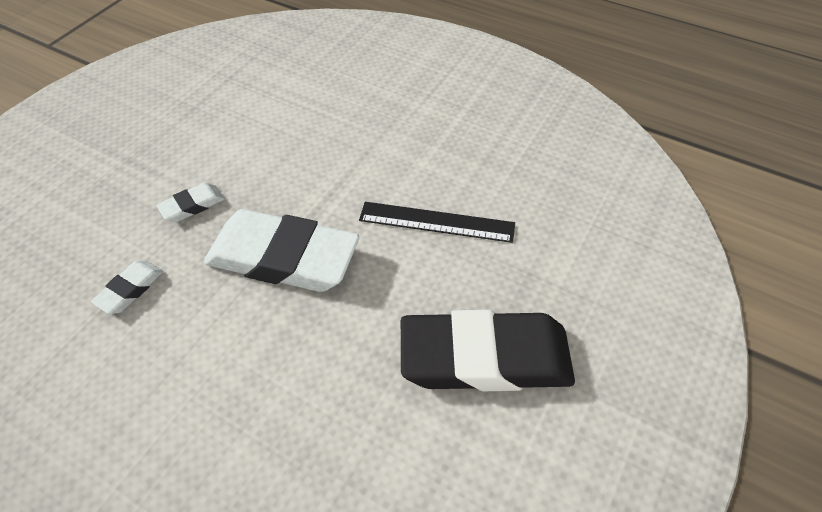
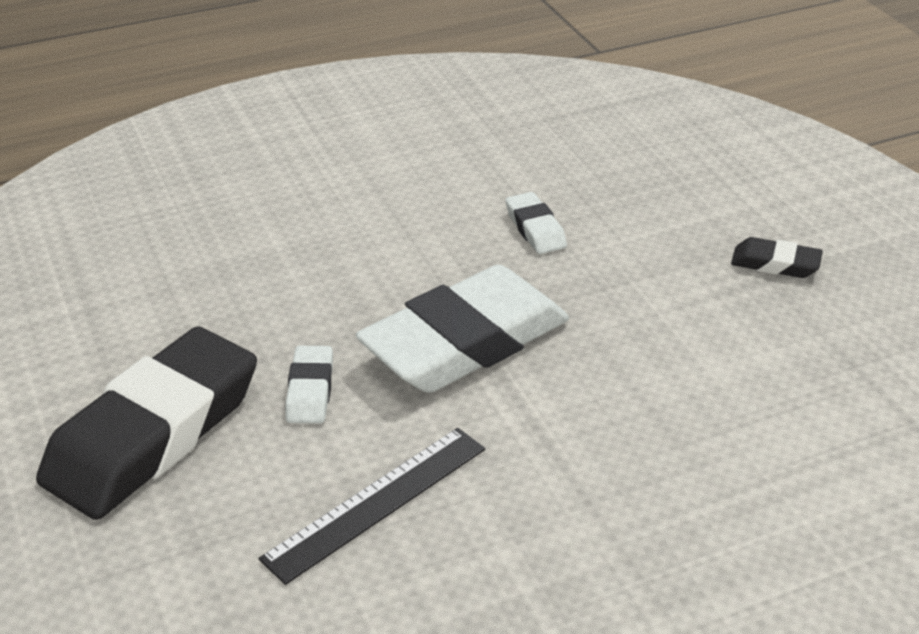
camera: 125 degrees right, 15 degrees down
white eraser [157,183,225,222] -> white eraser moved to [285,346,333,424]
none -> black eraser [731,237,823,278]

